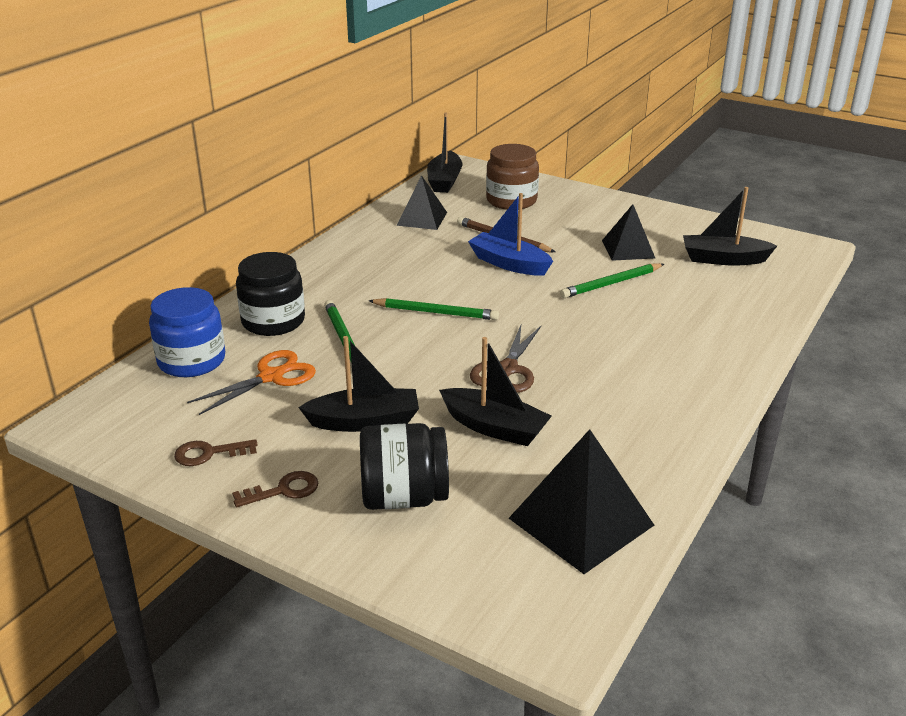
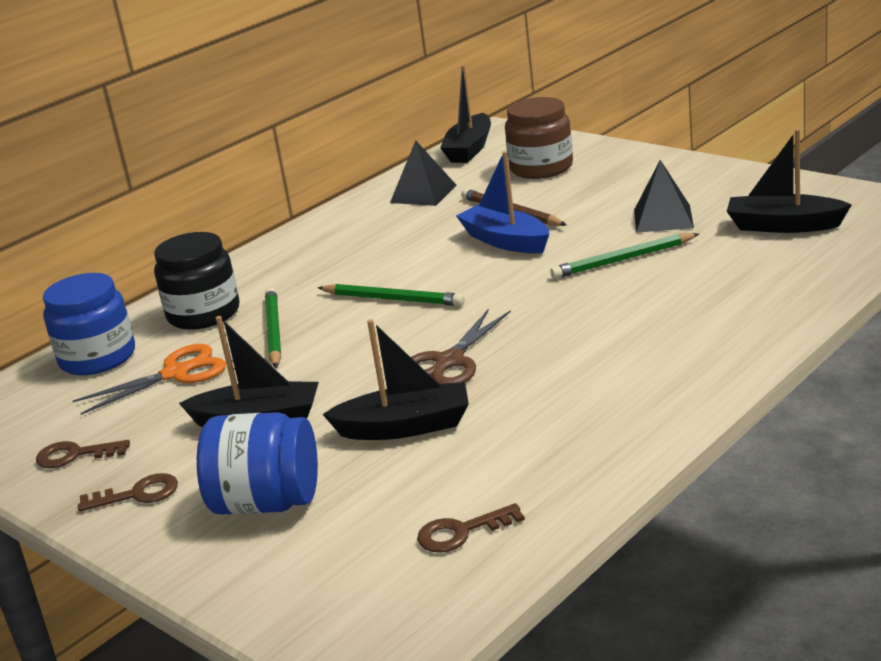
camera: 15 degrees right, 5 degrees down
black jar [360,423,449,510] -> blue jar [197,412,318,514]
black boat [439,337,552,446] -> black boat turned 45 degrees counterclockwise [323,319,469,440]
black pyramid [509,429,654,574] -> brown key [417,503,525,553]

